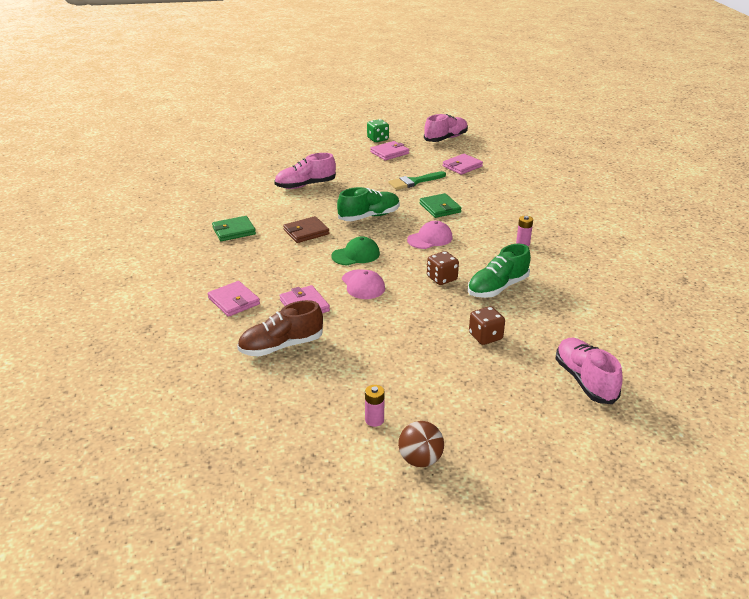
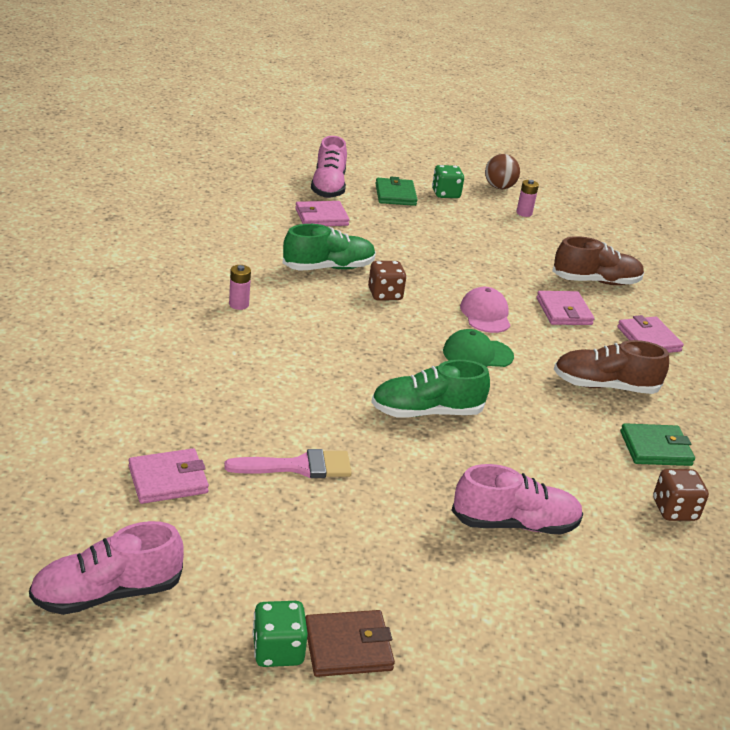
camera: 165 degrees left, 0 degrees up
brown wallet [283,216,329,243] -> brown wallet moved to [305,610,395,677]
pink wallet [370,141,409,161] -> pink wallet moved to [295,201,350,226]
green brush [388,171,446,190] -> pink brush [224,449,352,478]
pink cap [407,221,453,249] -> none
green wallet [419,193,461,218] -> green wallet moved to [375,177,418,206]
brown dice [469,306,505,345] -> brown dice moved to [653,469,709,521]
none -> green dice [432,165,464,198]
none -> brown shoe [554,340,669,394]

